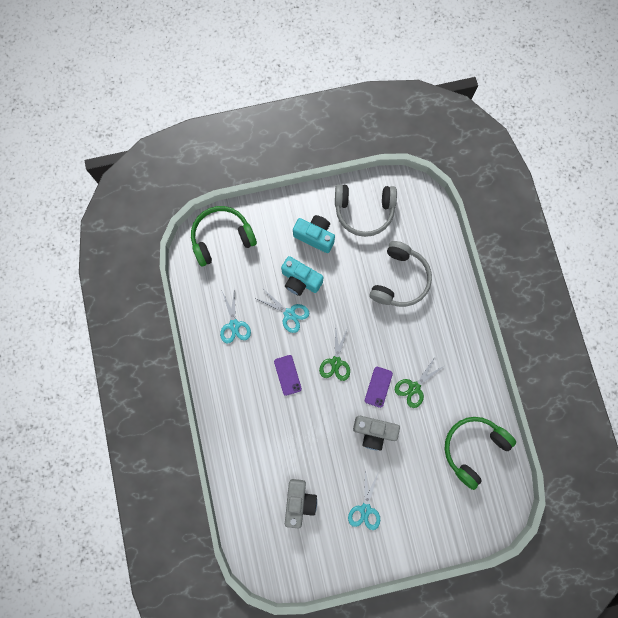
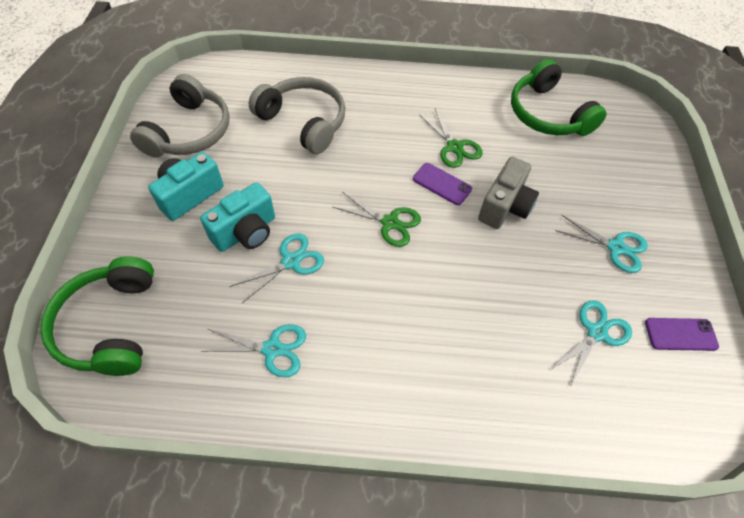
camera: 75 degrees left, 20 degrees down
purple phone [274,355,302,396] -> purple phone moved to [645,318,719,351]
grey camera [285,479,317,528] -> turquoise scissors [550,300,632,387]

